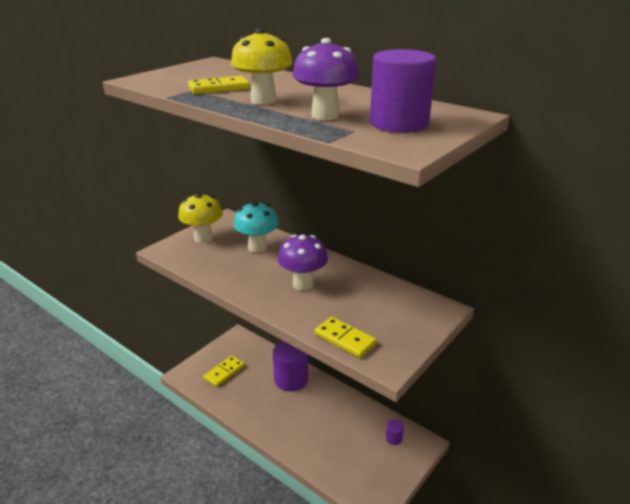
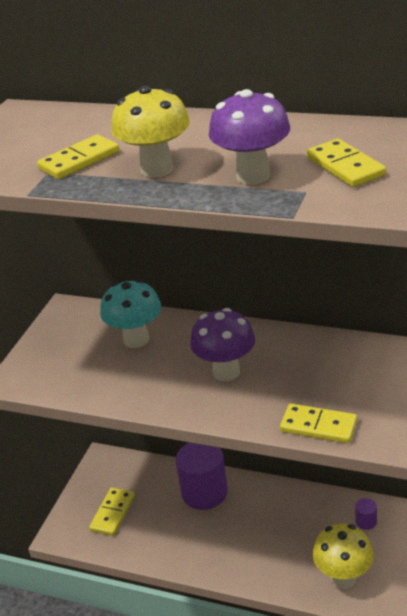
camera: 15 degrees left, 5 degrees up
yellow mushroom [178,193,223,243] -> yellow mushroom moved to [313,524,373,589]
purple cylinder [370,49,436,133] -> yellow domino [307,139,386,187]

